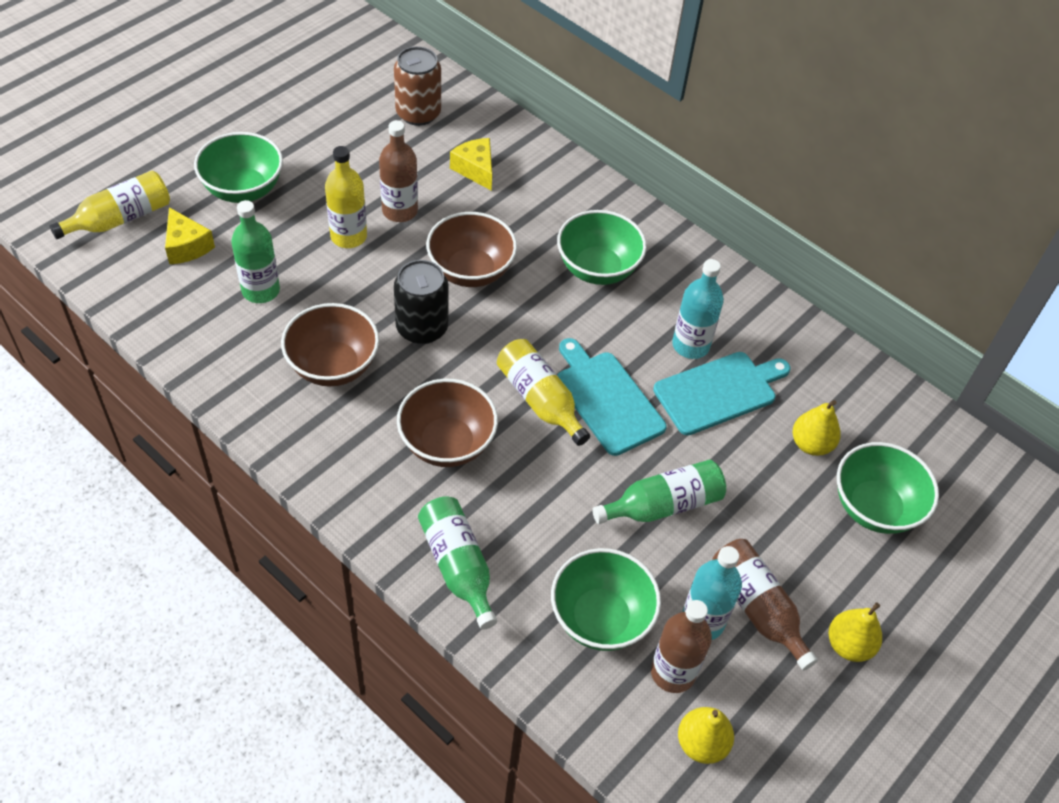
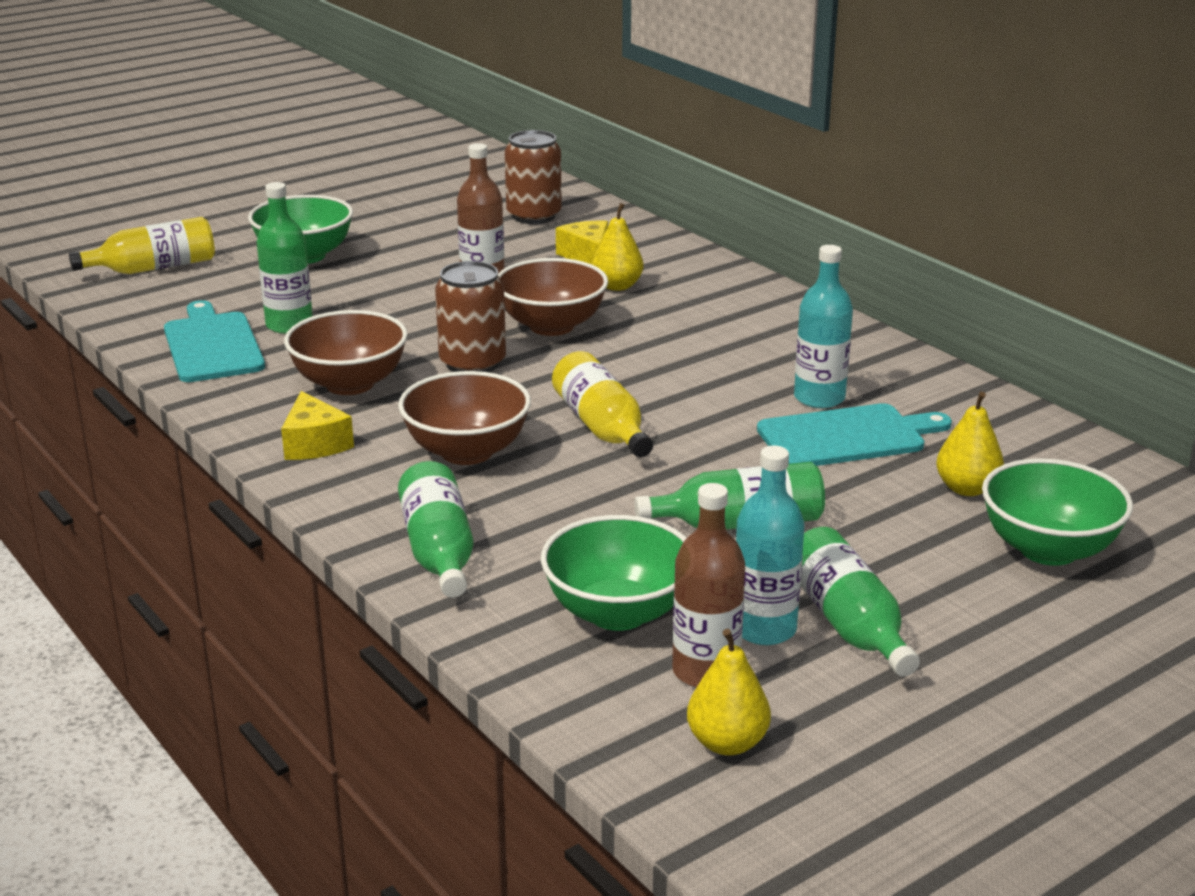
camera: 15 degrees right, 25 degrees down
yellow cheese [165,207,215,264] -> yellow cheese moved to [281,391,354,460]
yellow bottle [325,146,367,248] -> none
black can [394,260,449,344] -> brown can [435,261,506,372]
green bowl [557,210,647,285] -> none
turquoise cutting board [557,338,667,456] -> turquoise cutting board moved to [164,300,265,382]
brown bottle [712,539,818,670] -> green bottle [801,527,920,677]
yellow pear [829,602,882,662] -> yellow pear moved to [592,203,644,291]

